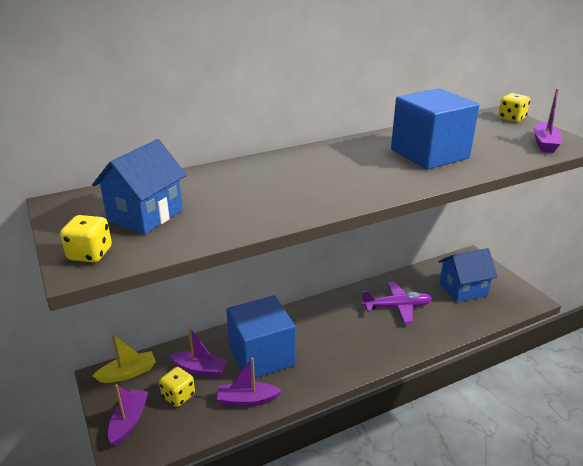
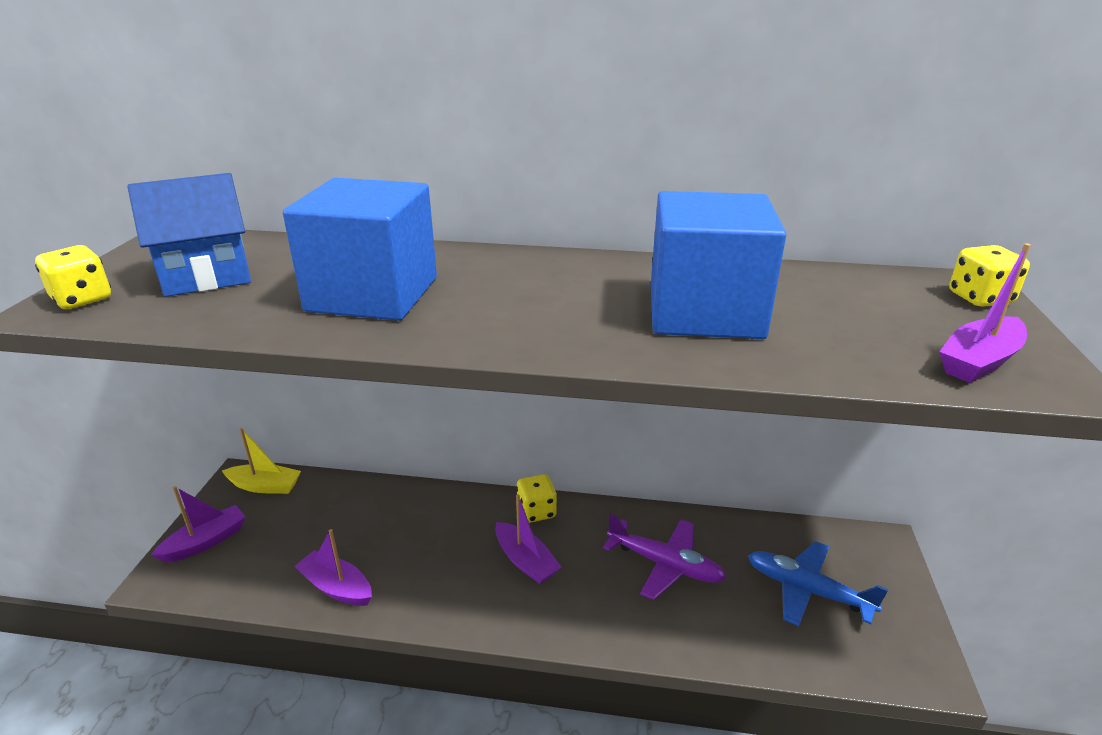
camera: 35 degrees right, 0 degrees up
yellow dice [159,367,195,407] -> yellow dice moved to [516,474,557,523]
purple boat [170,327,228,377] -> purple boat moved to [495,494,562,584]
blue cube [226,295,295,379] -> blue cube moved to [283,178,437,321]
blue house [438,248,497,303] -> blue plane [748,541,888,626]

